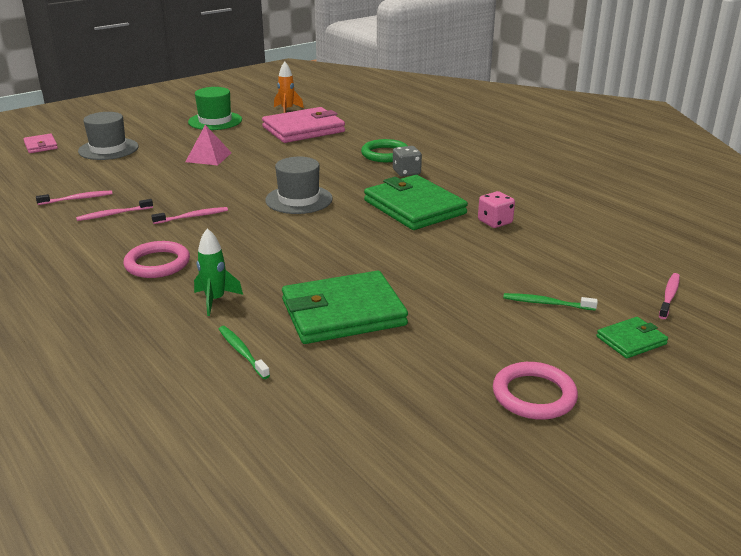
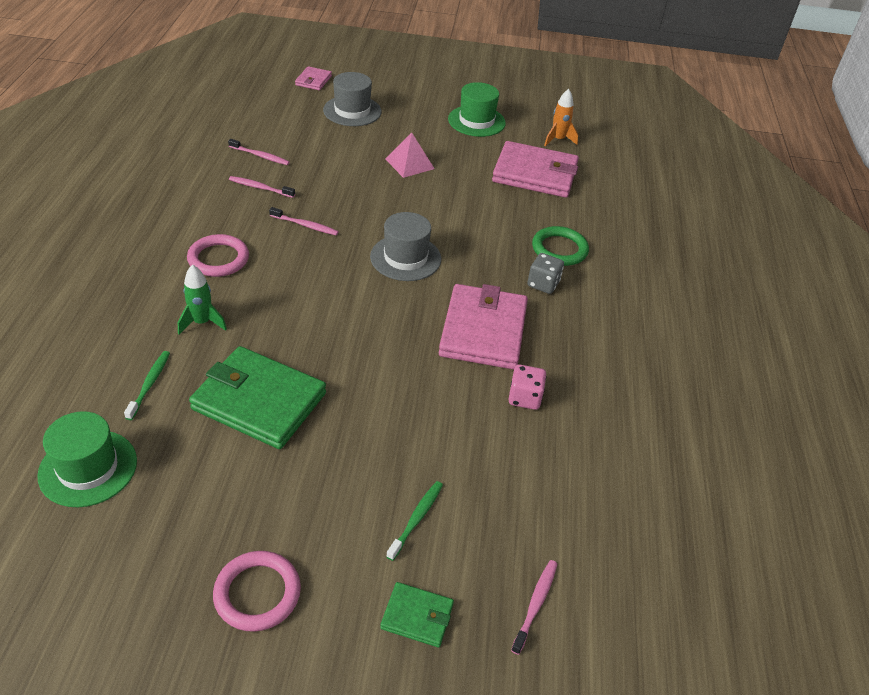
camera: 40 degrees right, 15 degrees up
green wallet [364,175,468,230] -> pink wallet [439,284,528,370]
green toothbrush [503,293,598,311] -> green toothbrush turned 60 degrees clockwise [386,481,443,561]
pink toothbrush [659,273,680,319] -> pink toothbrush turned 45 degrees counterclockwise [511,560,557,655]
none -> green hat [37,411,137,507]

